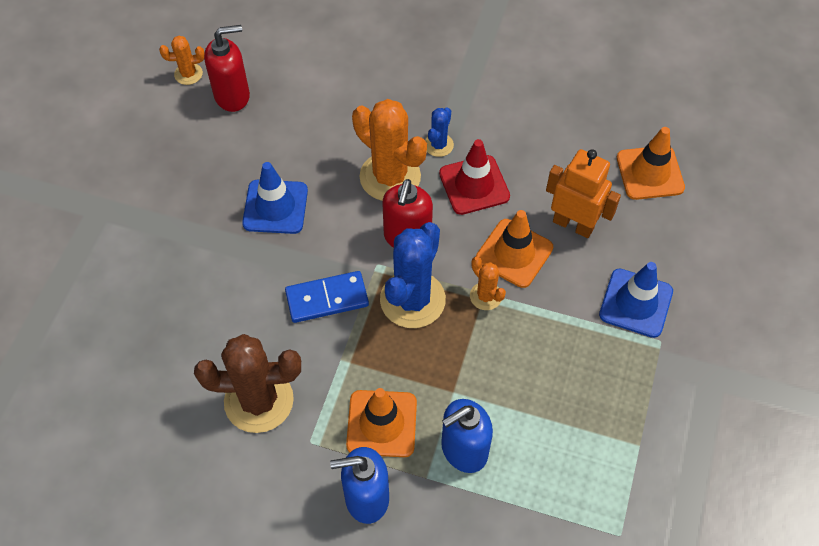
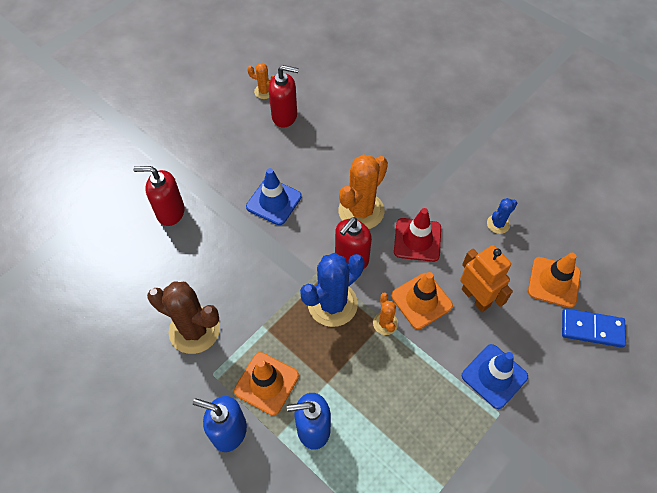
camera: 25 degrees right, 0 degrees up
blue domino [285,271,369,323] -> blue domino moved to [562,308,626,348]
orange cactus [352,99,427,201] -> orange cactus turned 60 degrees clockwise [339,154,388,229]
blue cactus [425,107,454,157] -> blue cactus moved to [487,198,517,234]
none -> red soap dispenser [133,166,185,226]

